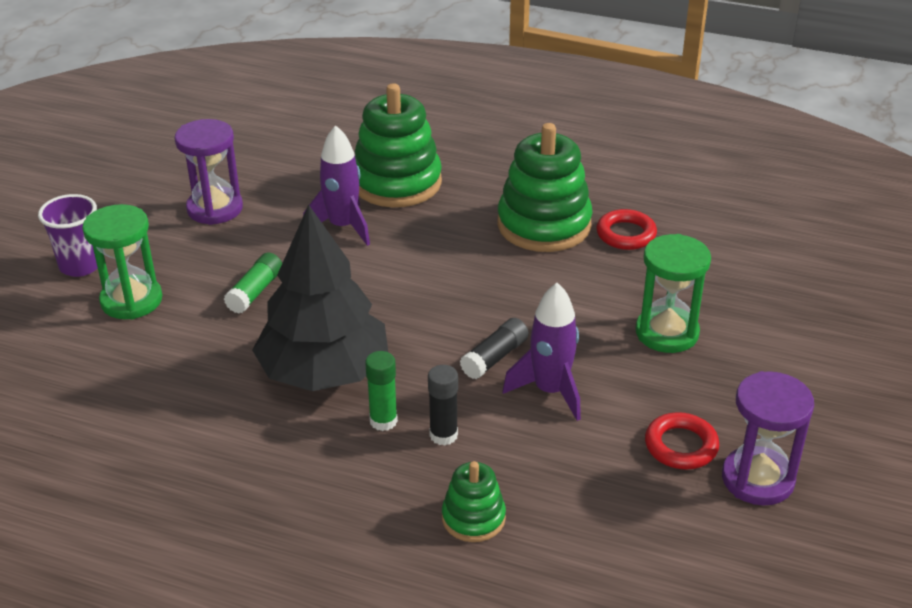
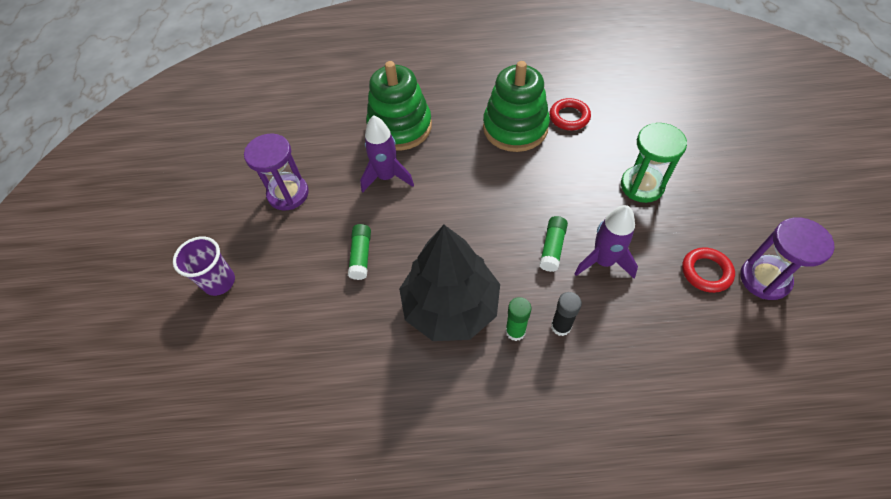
camera: 20 degrees left, 20 degrees up
green hourglass [82,204,162,319] -> none
green stacking toy [442,461,506,542] -> none
black glue stick [460,318,529,379] -> green glue stick [539,216,568,272]

